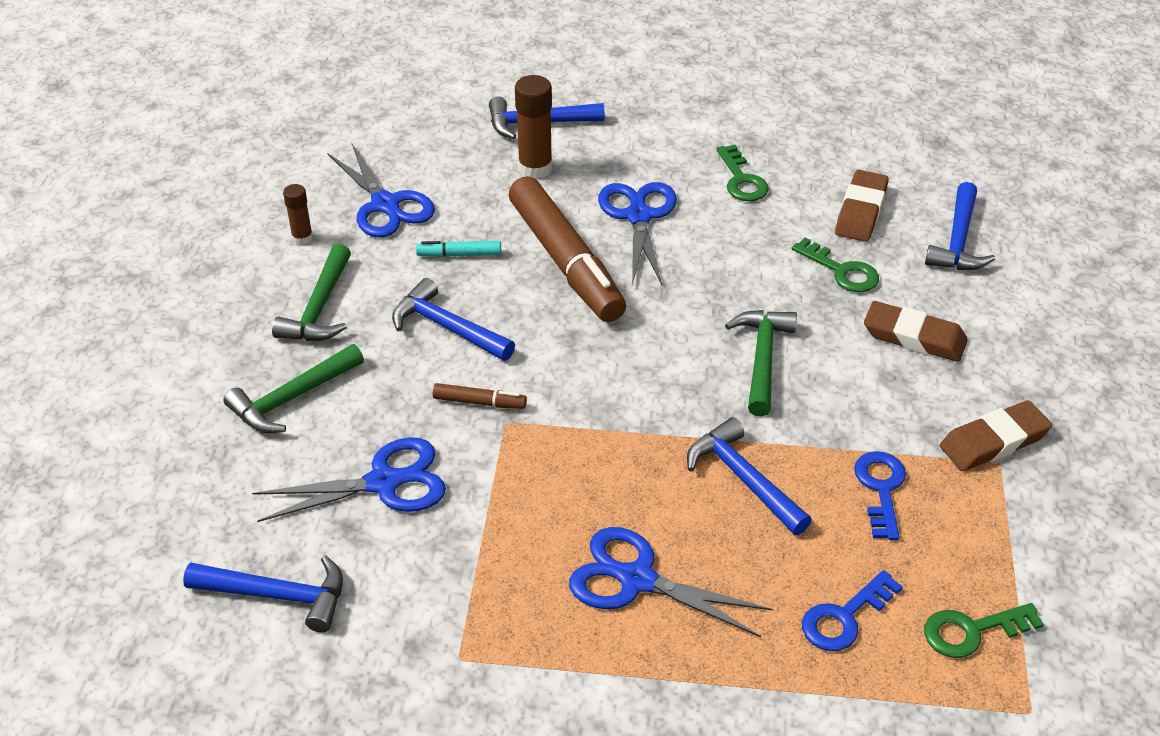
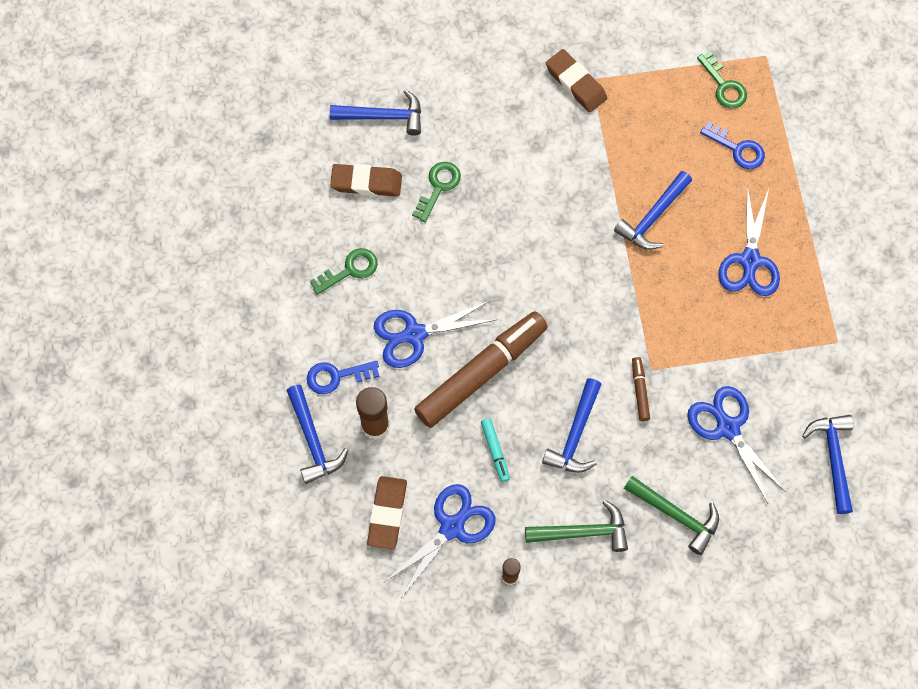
camera: 105 degrees left, 25 degrees up
green hammer [725,310,797,417] -> none
blue key [854,451,906,540] -> blue key moved to [307,361,380,394]
brown eraser [864,301,968,362] -> brown eraser moved to [367,476,407,549]

